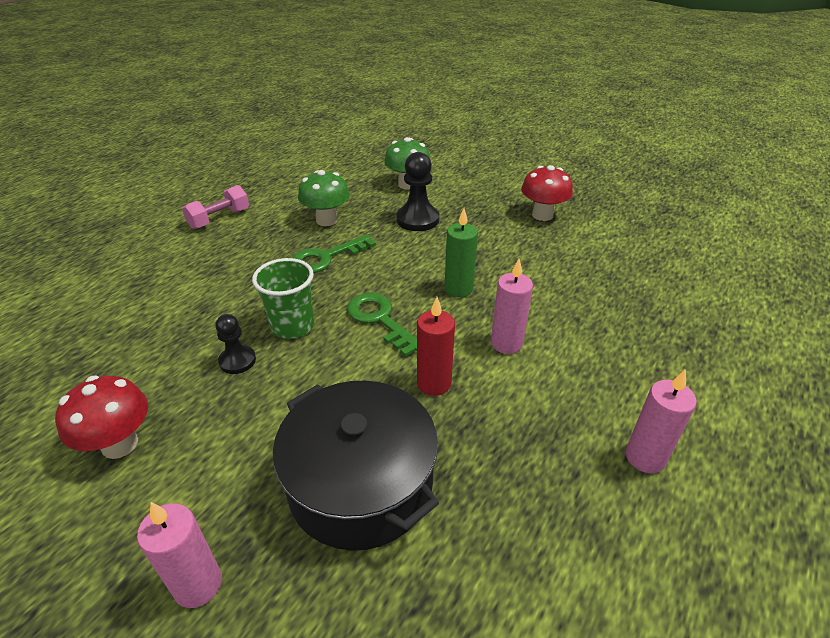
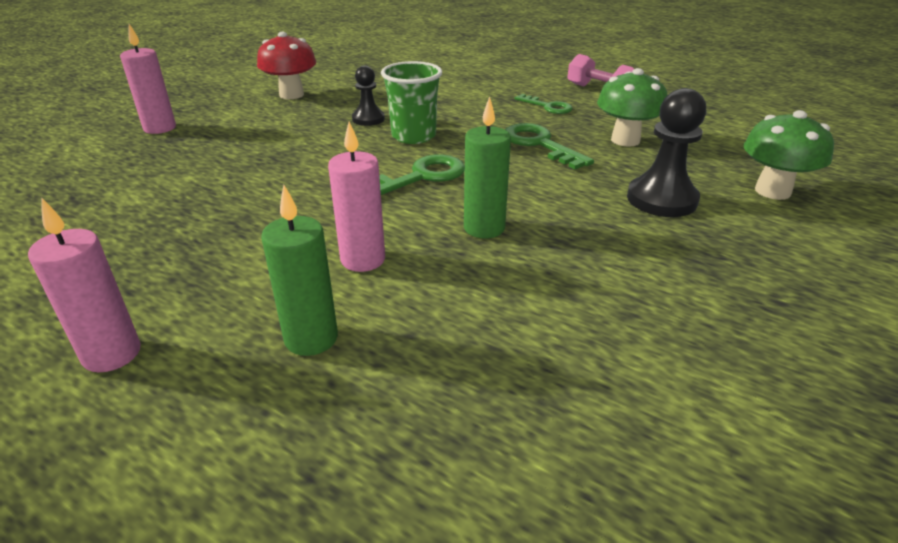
camera: 90 degrees right, 5 degrees down
black pot [273,380,439,551] -> none
red candle [417,297,455,396] -> none
red mushroom [521,165,573,221] -> none
none -> green candle [261,185,338,356]
none -> green key [514,94,573,114]

